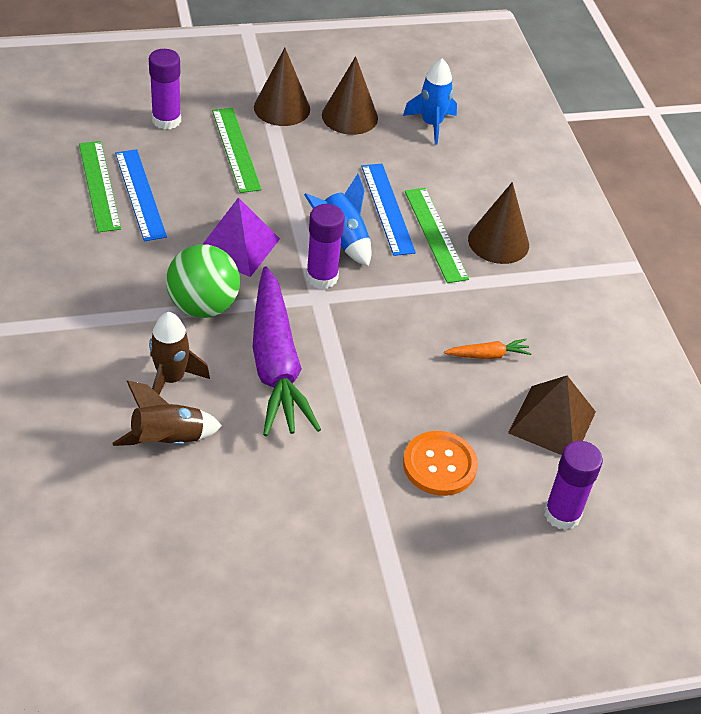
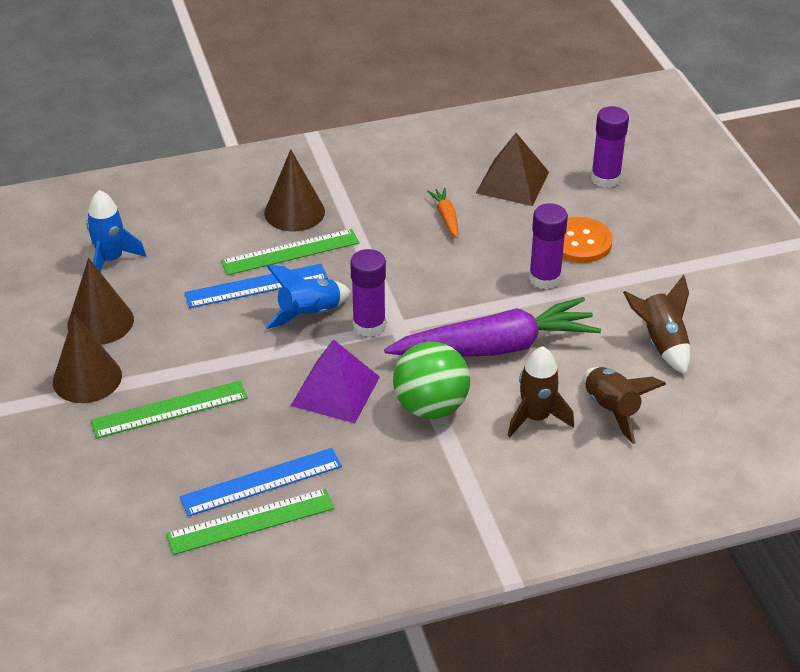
camera: 90 degrees left, 5 degrees down
purple glue stick [149,49,181,130] -> purple glue stick moved to [529,203,568,290]
none -> brown rocket [623,275,691,374]

